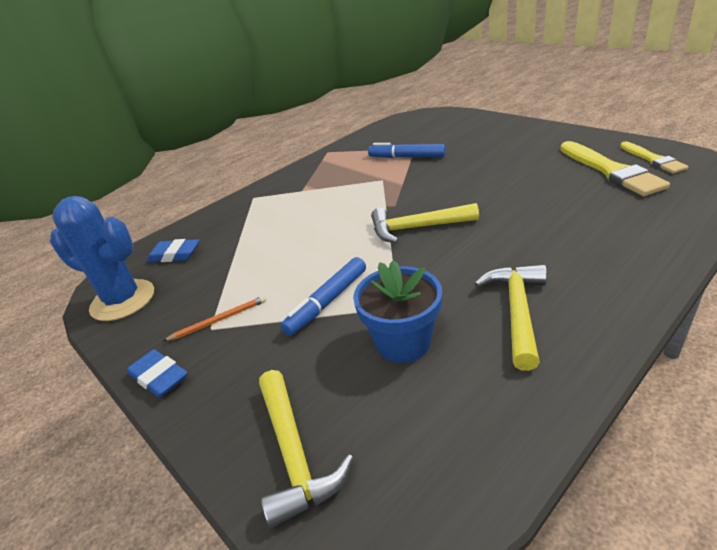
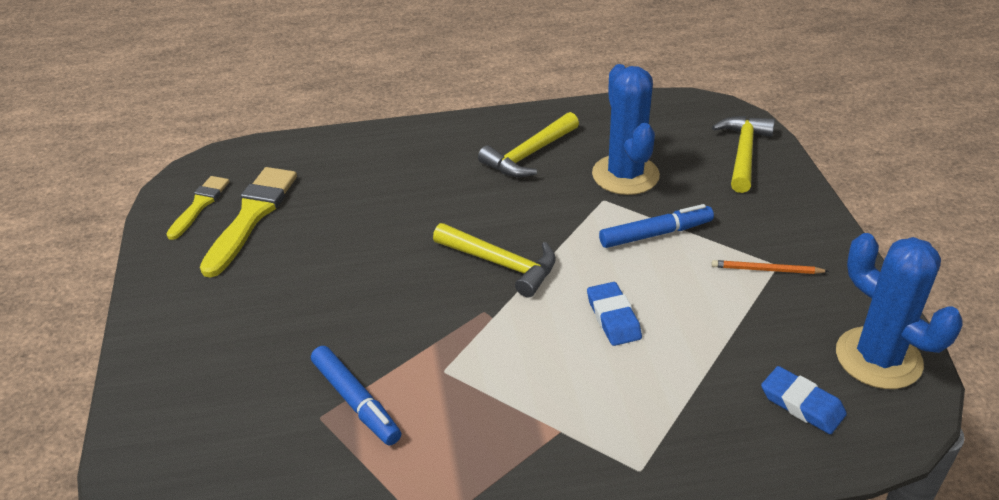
camera: 150 degrees left, 5 degrees up
blue eraser [127,349,188,398] -> blue eraser moved to [587,282,642,346]
blue flower pot [353,260,442,363] -> blue cactus [592,64,660,195]

